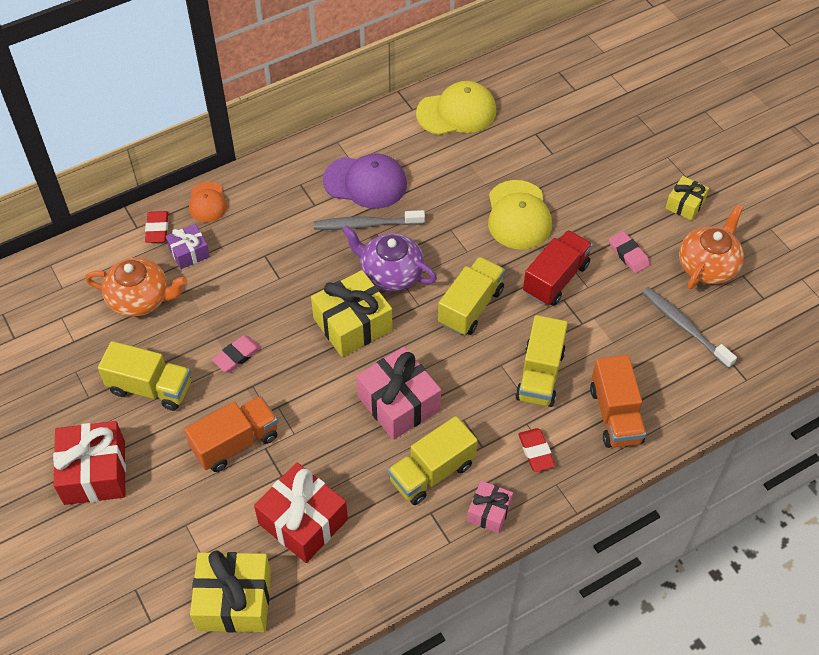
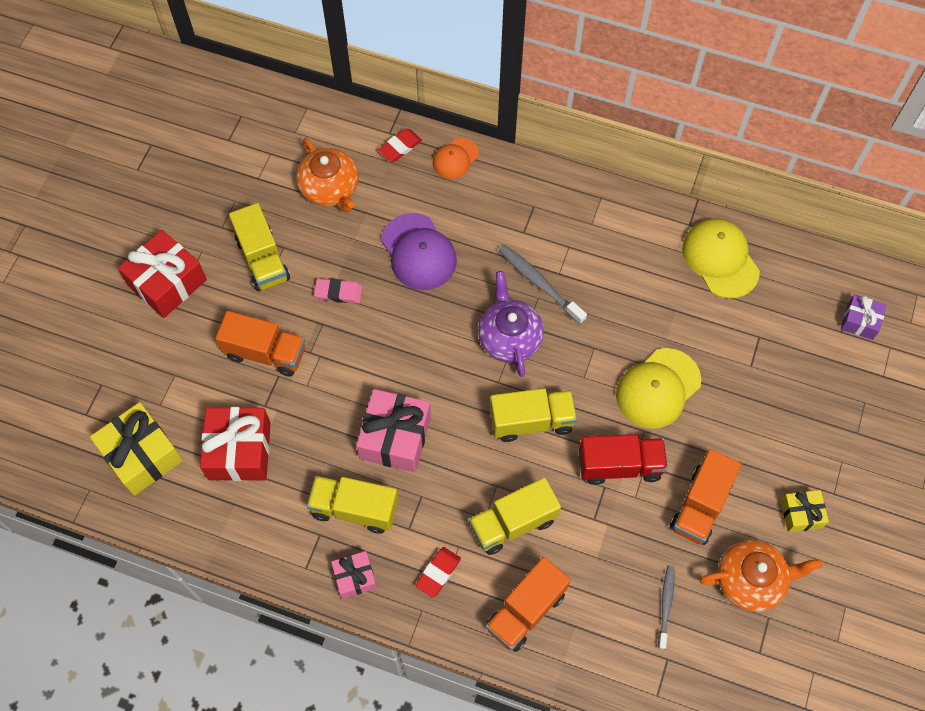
camera: 50 degrees right, 10 degrees up
purple gift [166,224,210,269] -> purple gift moved to [841,294,887,340]
yellow gift [311,270,393,357] -> none
purple cap [323,153,407,209] -> purple cap moved to [381,213,457,290]
yellow cap [416,81,496,135] -> yellow cap turned 150 degrees counterclockwise [682,218,760,299]
pink eraser [609,231,650,273] -> orange truck [670,449,741,545]
grey toothbrush [642,287,737,369] -> grey toothbrush [658,566,674,650], size x0.65

